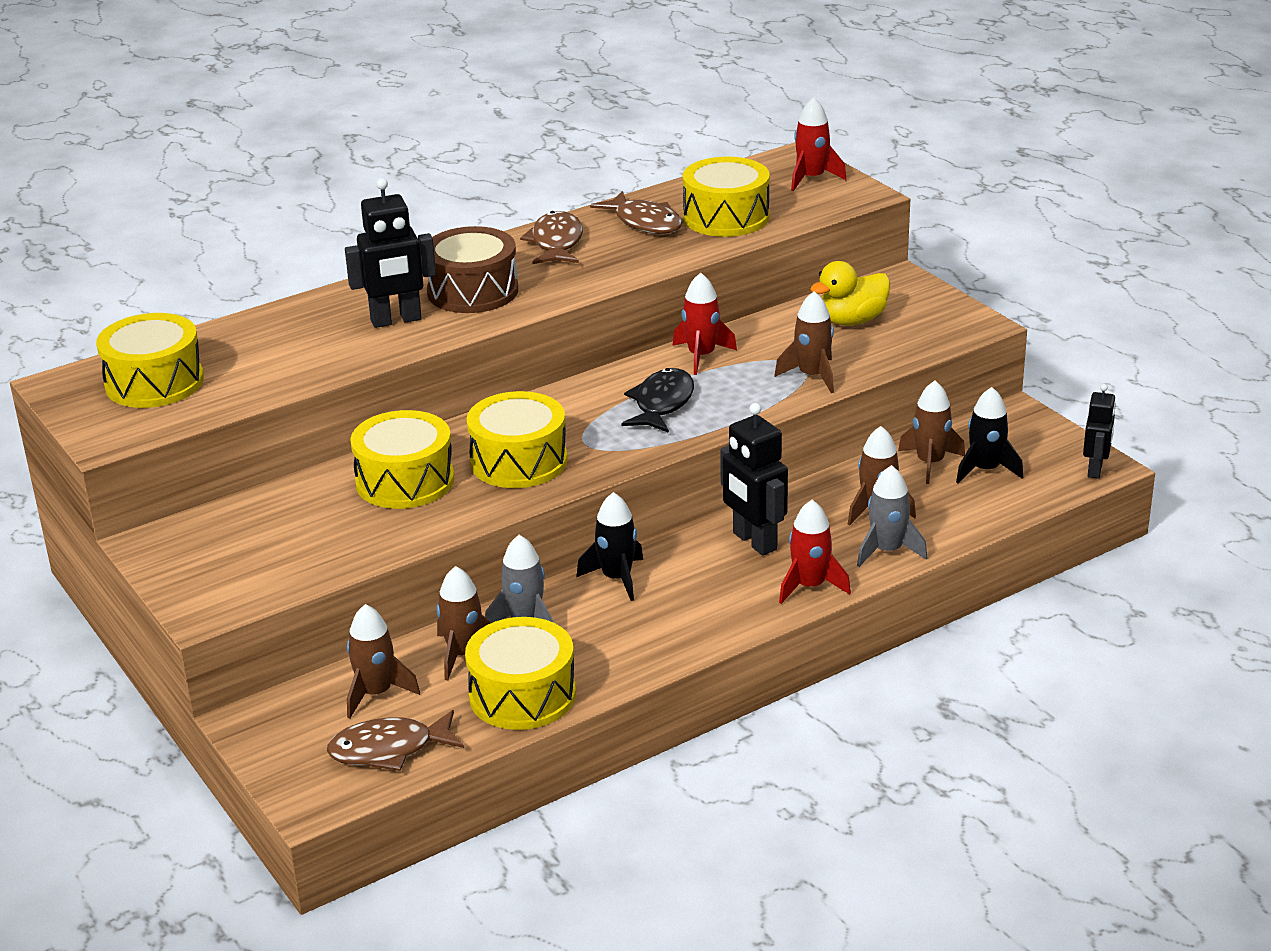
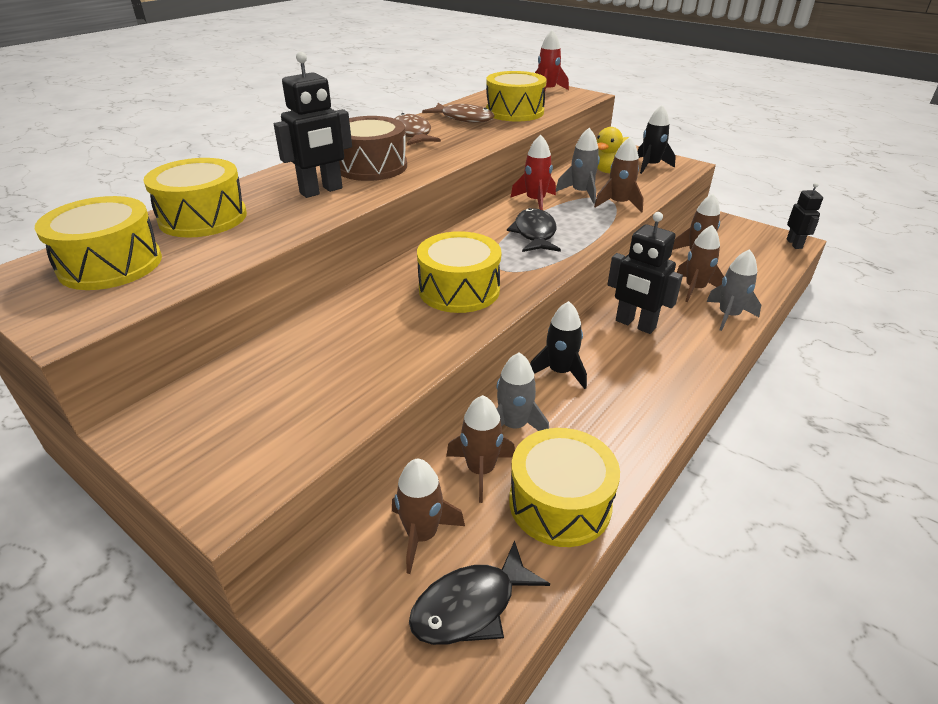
camera: 20 degrees left, 5 degrees up
brown fish [327,710,464,771] -> black fish [409,540,550,645]
yellow drum [350,410,454,509] -> yellow drum moved to [143,158,247,238]
red rocket [779,500,851,604] -> none
black rocket [956,387,1023,484] -> black rocket moved to [638,105,676,174]
none -> grey rocket [556,128,600,204]

